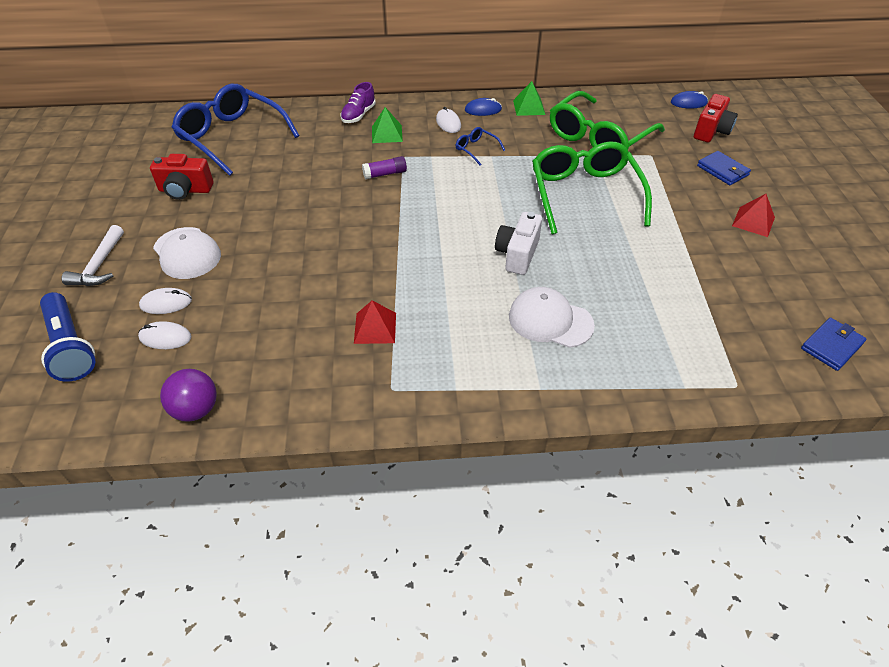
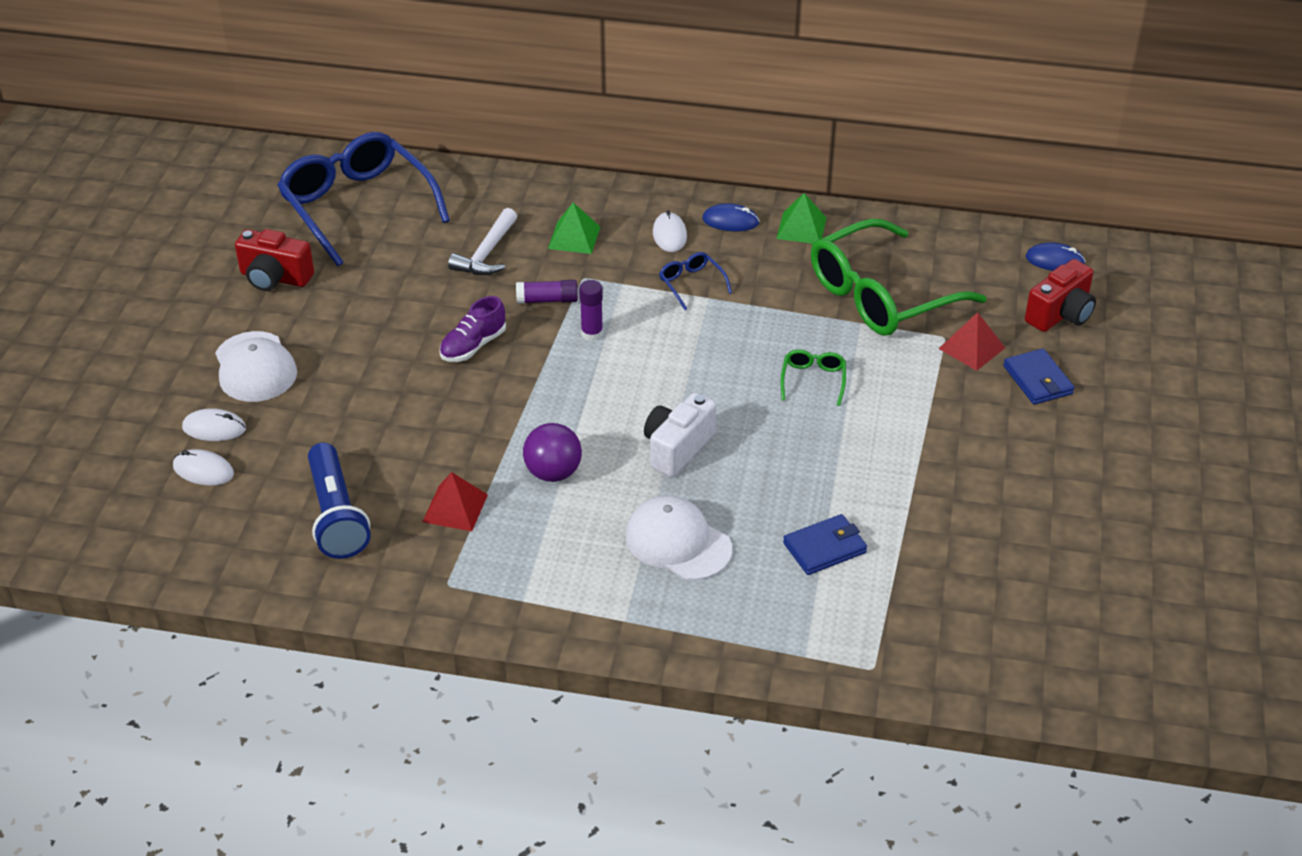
camera: 15 degrees right, 5 degrees down
blue flashlight [40,292,96,382] -> blue flashlight moved to [308,443,371,559]
white hammer [61,225,124,286] -> white hammer moved to [448,208,517,275]
purple ball [160,369,217,422] -> purple ball moved to [523,423,582,482]
purple shoe [340,82,376,123] -> purple shoe moved to [440,296,506,362]
green glasses [532,141,652,234] -> green glasses [781,349,846,406], size x0.41
red pyramid [732,194,775,237] -> red pyramid moved to [939,312,1005,371]
blue wallet [801,318,866,371] -> blue wallet moved to [783,514,867,575]
none -> purple glue stick [579,280,603,341]

